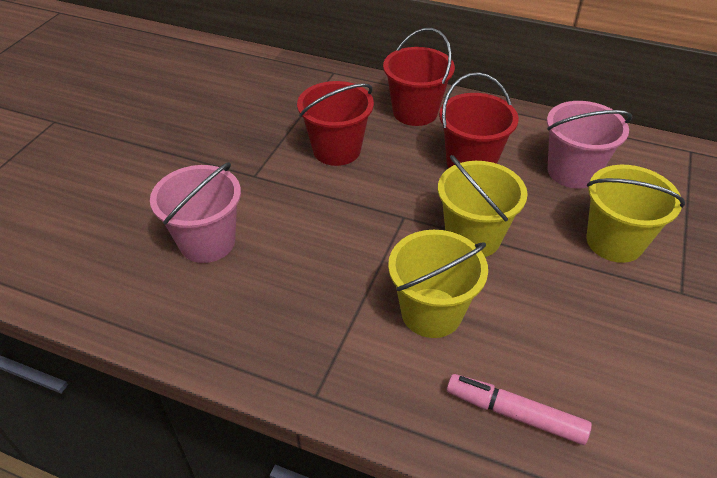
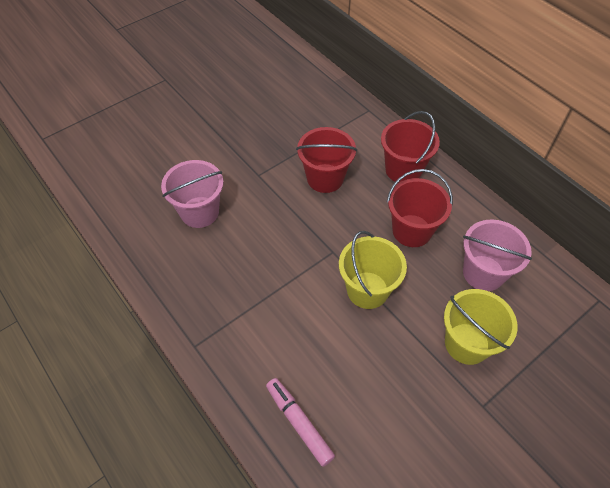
camera: 30 degrees right, 10 degrees up
yellow bucket [388,230,488,338] -> none

